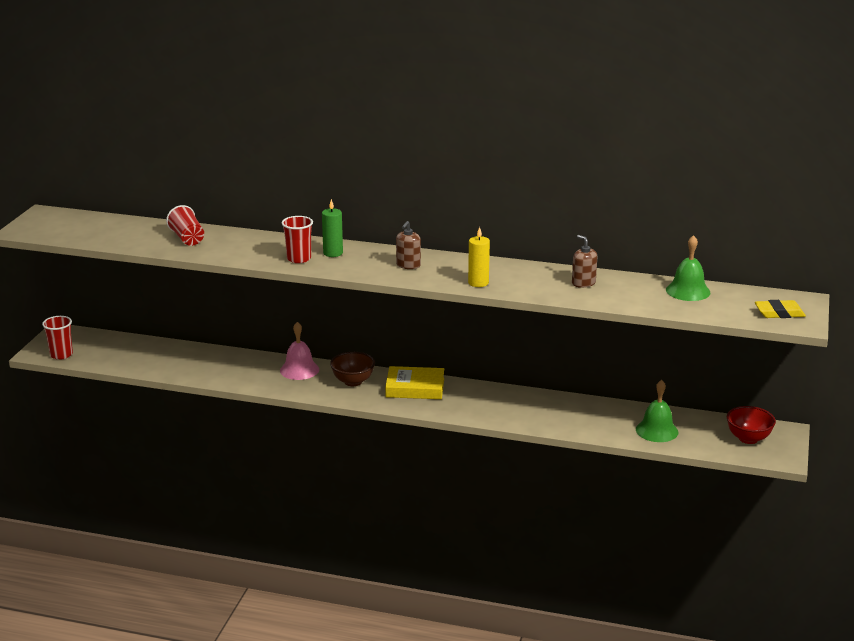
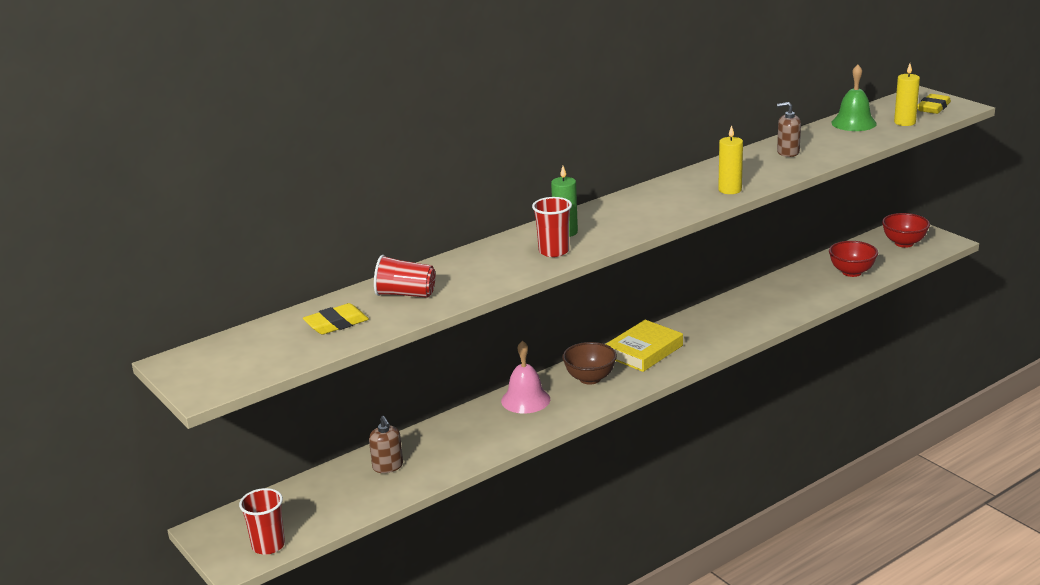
camera: 50 degrees left, 0 degrees up
brown soap dispenser [396,221,421,269] -> brown soap dispenser moved to [369,416,403,473]
green bell [636,380,678,442] -> red bowl [829,241,878,277]
none -> yellow eraser [303,303,369,335]
none -> yellow candle [894,64,920,126]

